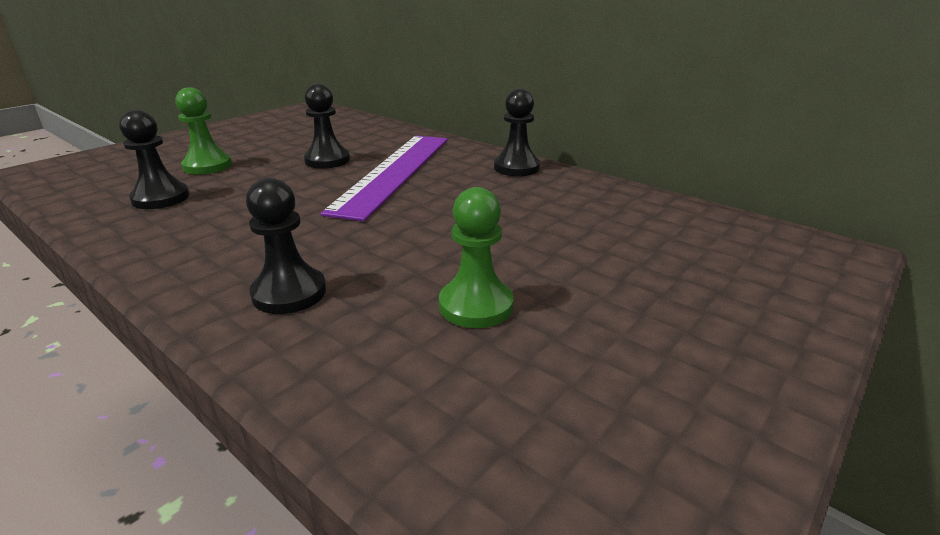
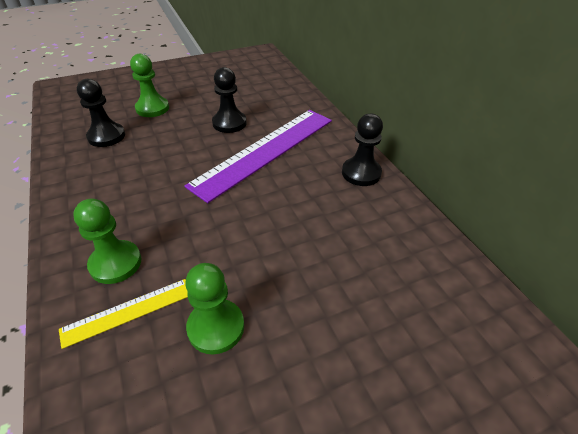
camera: 25 degrees right, 15 degrees up
black pawn [246,178,326,314] -> green pawn [73,198,142,284]
none -> yellow ruler [59,279,188,349]

